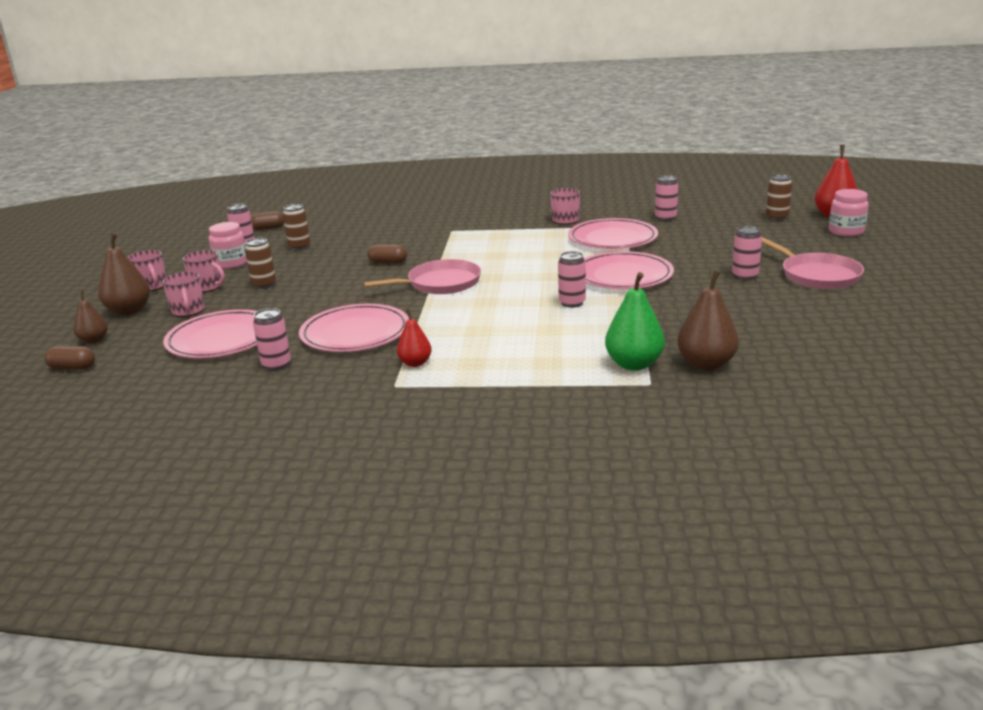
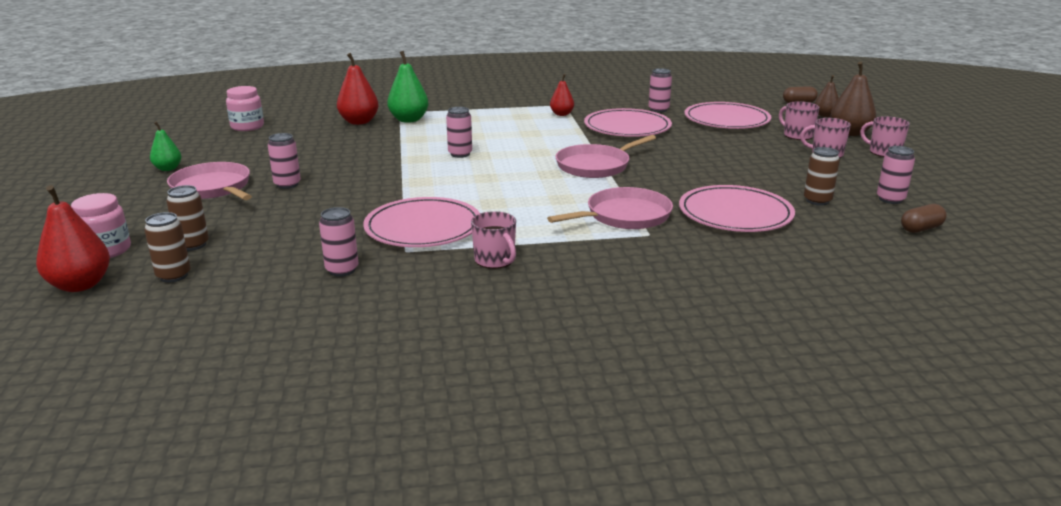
camera: 165 degrees right, 0 degrees up
pink jar [209,222,247,269] -> pink jar moved to [226,86,264,131]
brown can [245,238,276,289] -> brown can moved to [166,185,209,251]
brown capsule [368,245,407,264] -> none
pink plate [584,251,674,289] -> pink plate moved to [679,185,795,232]
brown pear [677,270,739,370] -> red pear [337,53,379,125]
none -> green pear [150,122,182,171]
none -> pink pan [547,187,673,229]

